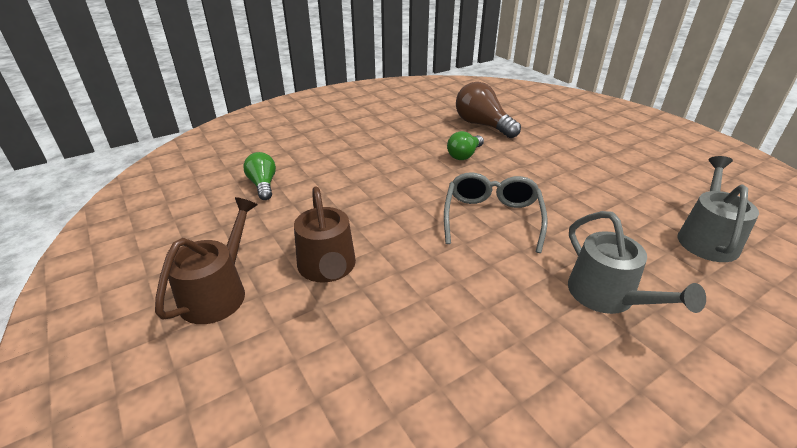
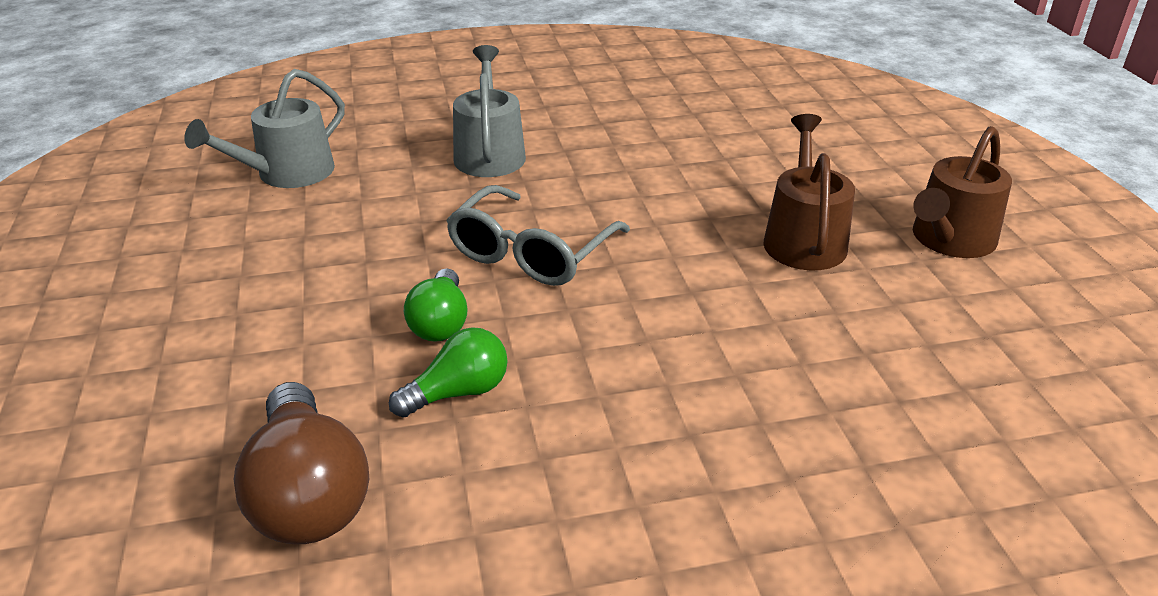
camera: 160 degrees left, 0 degrees up
green light bulb [243,152,276,200] -> green light bulb moved to [404,269,468,342]

